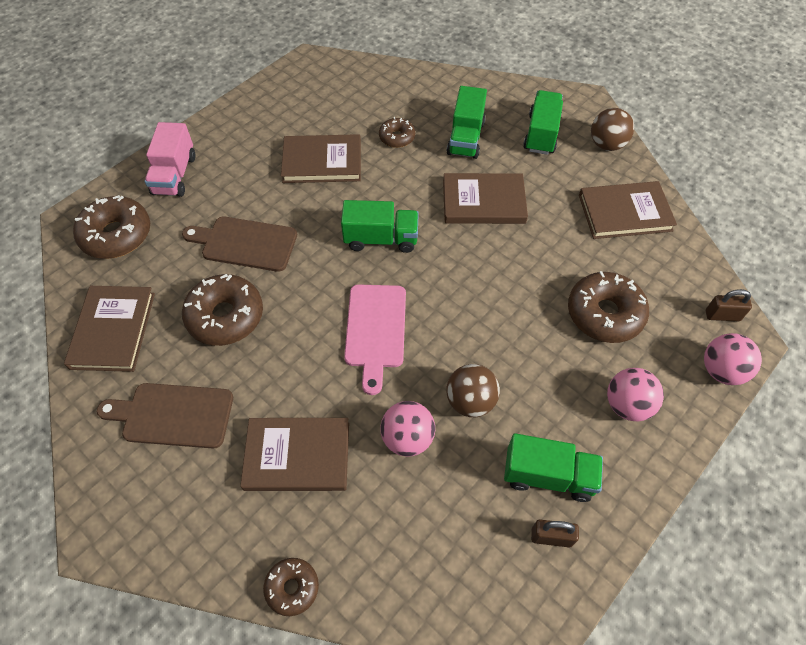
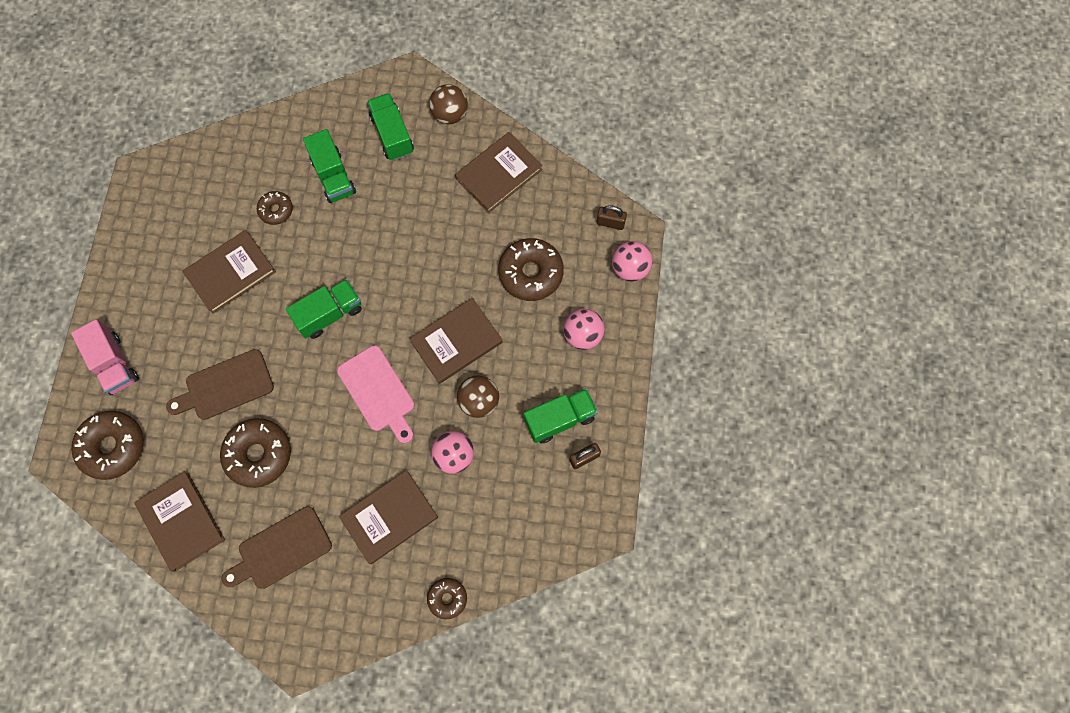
camera: 35 degrees left, 15 degrees up
brown book [443,173,528,224] -> brown book moved to [409,298,503,384]
brown padlock [706,289,752,321] -> brown padlock turned 45 degrees clockwise [596,205,627,230]

